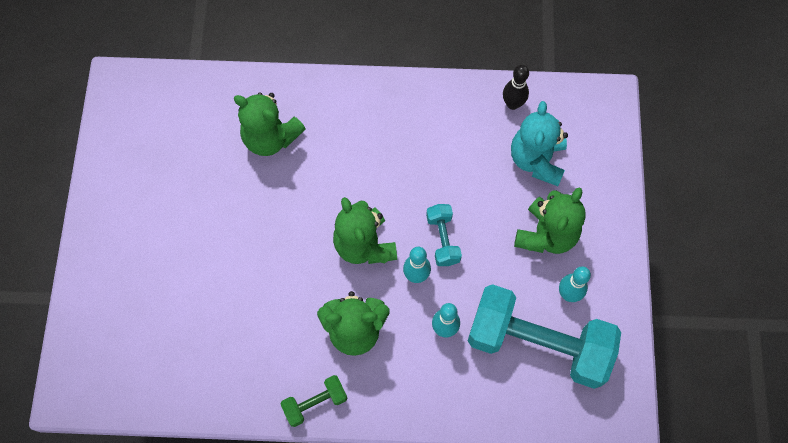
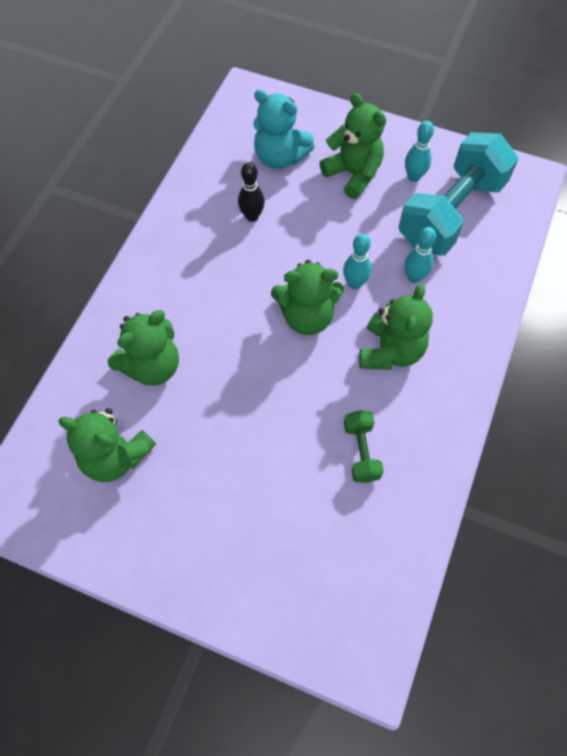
camera: 70 degrees left, 5 degrees down
green dumbbell [281,375,347,427] -> green dumbbell moved to [344,410,384,483]
turquoise dumbbell [426,204,462,266] -> none
black bowling pin [503,65,529,110] -> black bowling pin moved to [238,162,265,222]
none -> green teddy bear [58,408,156,482]

